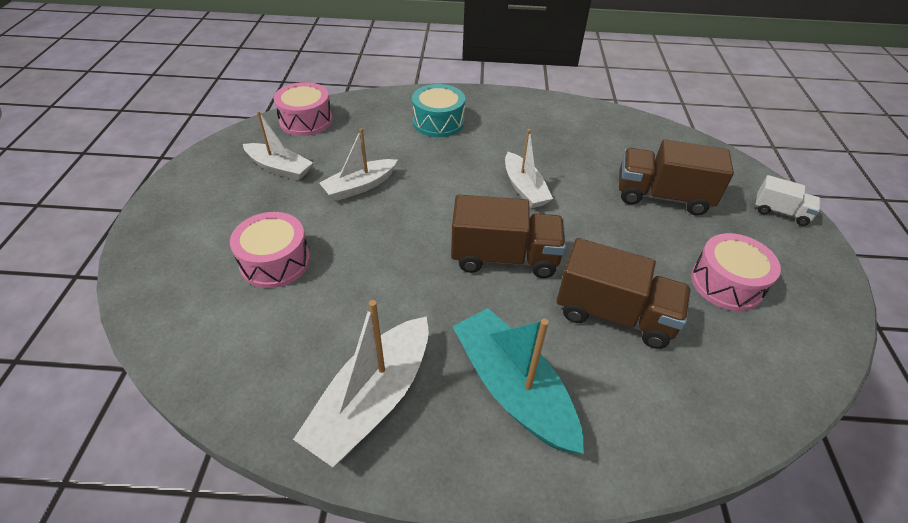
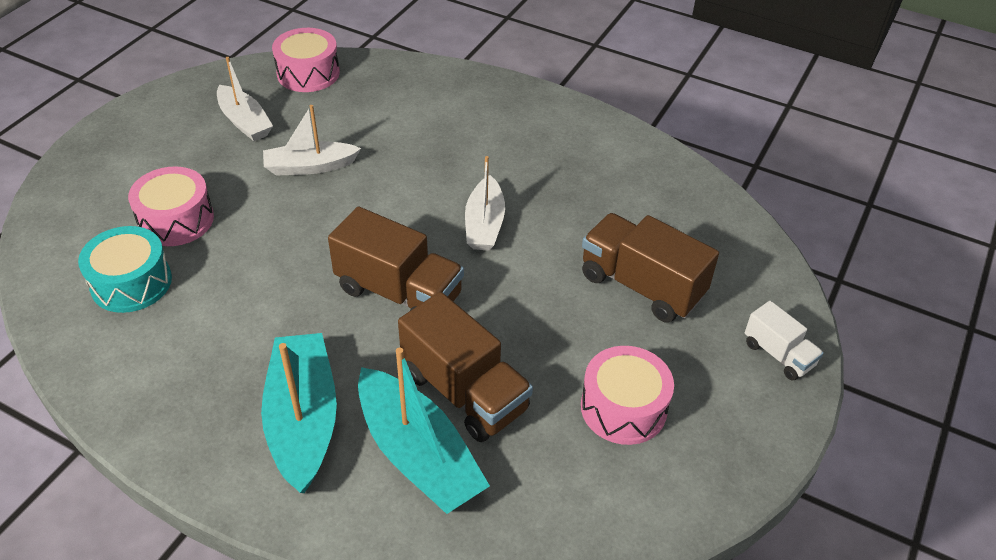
camera: 25 degrees right, 0 degrees up
white boat [293,300,429,467] -> none
turquoise drum [412,84,465,137] -> turquoise drum moved to [78,226,172,313]
none -> turquoise boat [358,347,490,514]

